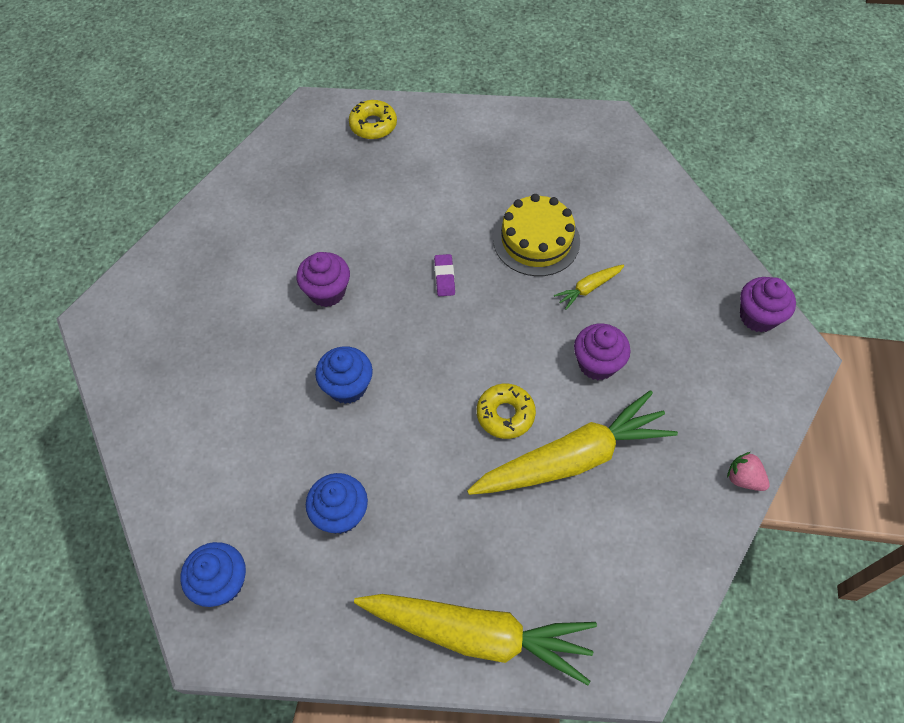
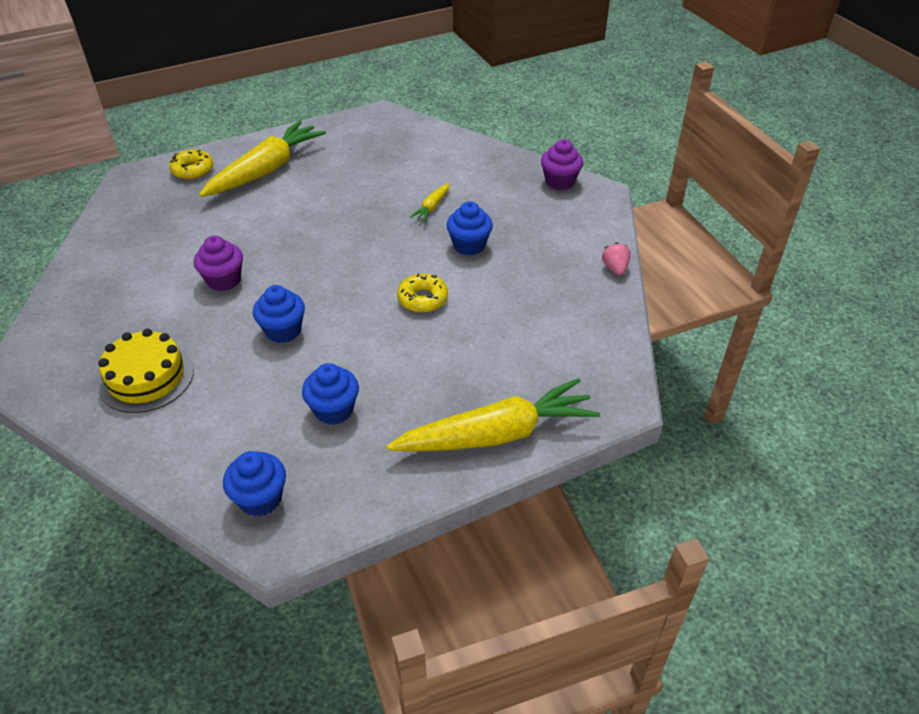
camera: 30 degrees left, 15 degrees down
purple eraser [434,254,455,296] -> none
yellow carrot [467,390,678,495] -> yellow carrot moved to [199,120,326,197]
yellow cake [493,194,580,276] -> yellow cake moved to [98,329,194,413]
purple cupcake [574,324,631,380] -> blue cupcake [446,201,493,256]
pink strawberry [727,452,770,491] -> pink strawberry turned 75 degrees clockwise [602,242,631,275]

